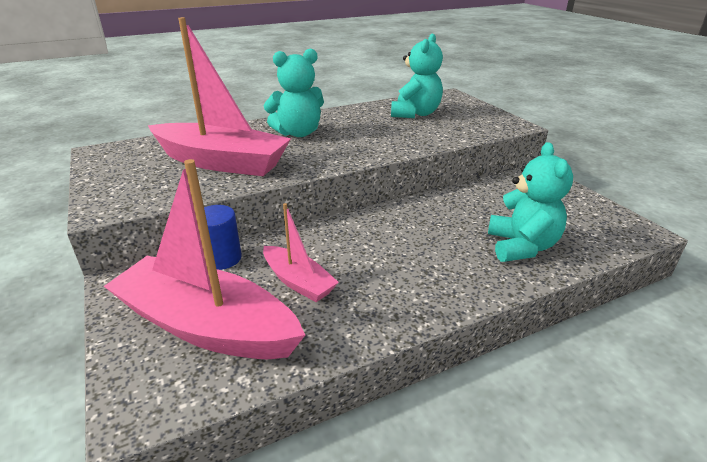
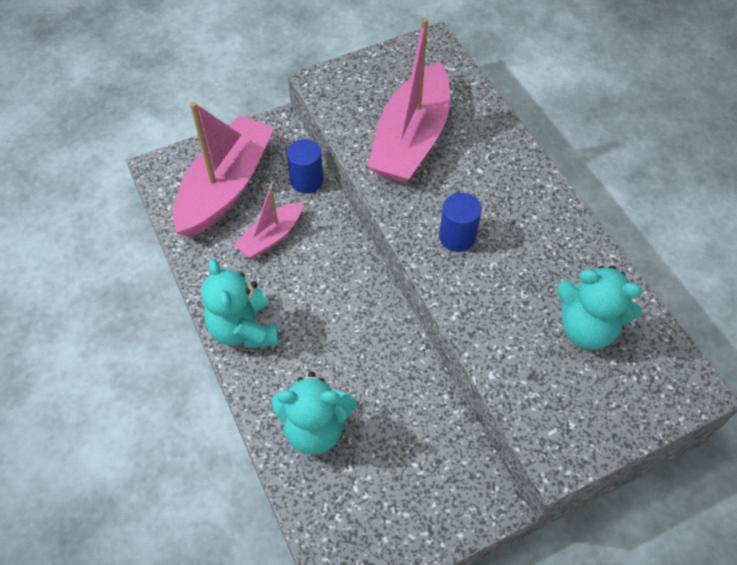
camera: 90 degrees right, 25 degrees up
turquoise teddy bear [264,49,324,137] -> turquoise teddy bear moved to [201,259,278,348]
none -> blue cylinder [439,193,482,252]

